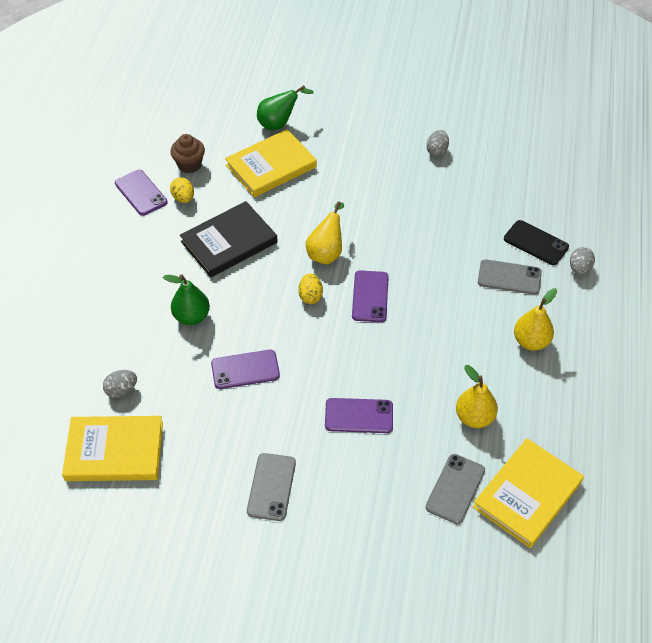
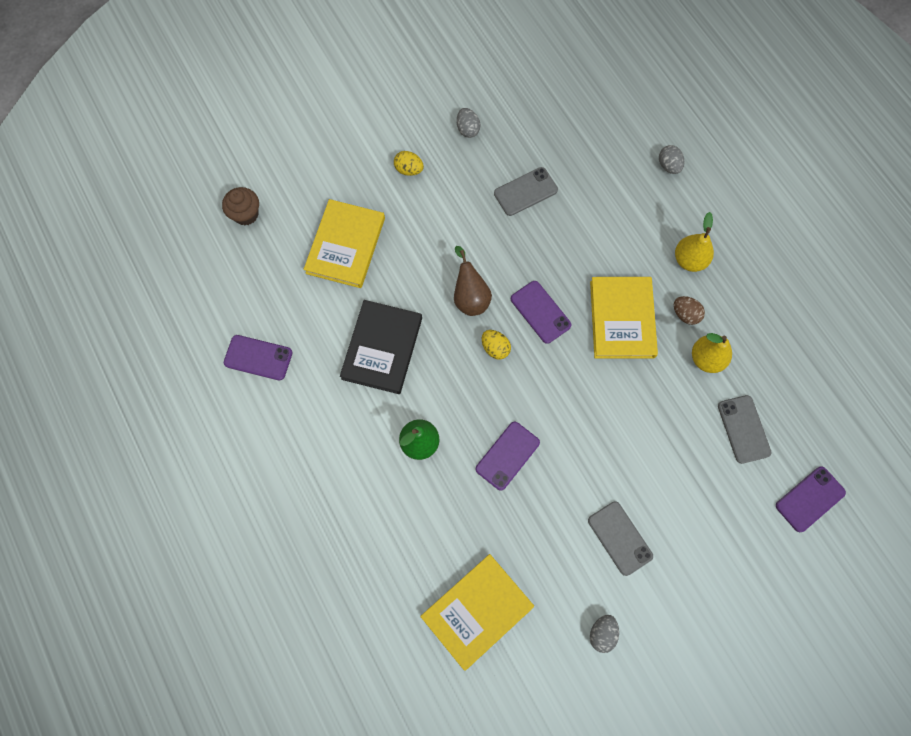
camera: 40 degrees left, 20 degrees up
grey egg [103,370,137,398] -> grey egg moved to [590,615,619,653]
brown cupcake [170,134,205,173] -> brown cupcake moved to [222,187,259,225]
yellow egg [170,177,194,203] -> yellow egg moved to [394,151,424,176]
green pear [257,85,314,130] -> none
yellow pear [306,201,344,264] -> brown pear [454,246,492,316]
purple phone [325,398,393,433] -> purple phone moved to [776,467,846,532]
yellow book [473,438,584,548] -> yellow book moved to [590,277,658,358]
grey phone [478,259,542,295] -> grey phone moved to [494,167,558,216]
black phone [504,220,569,265] -> none
none -> brown egg [674,296,705,325]

